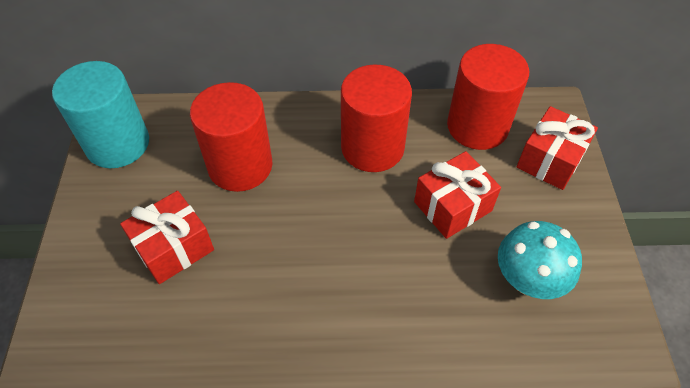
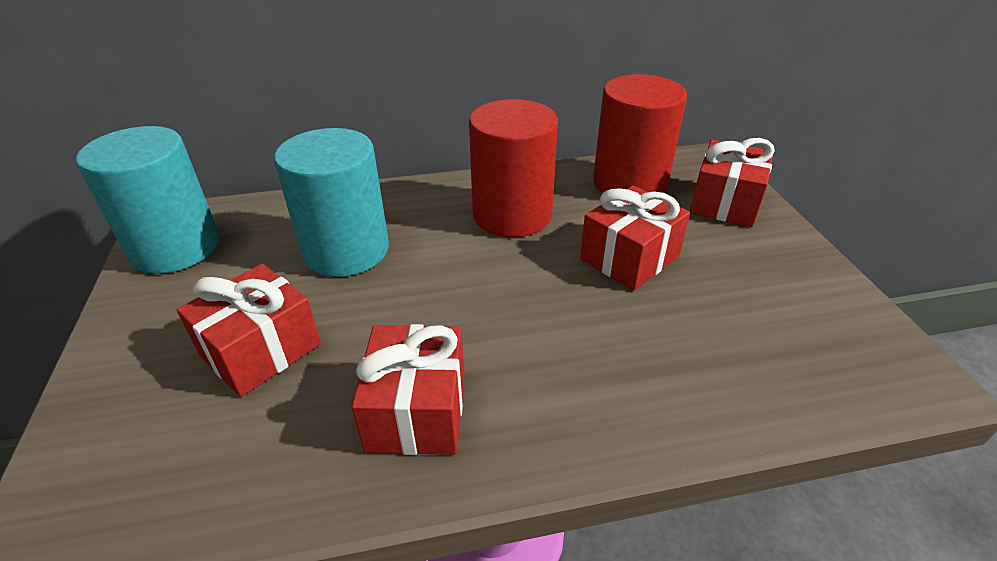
camera: 10 degrees left, 15 degrees down
red cylinder [190,82,272,192] -> turquoise cylinder [274,128,389,277]
turquoise mushroom [498,221,582,299] -> none
none -> red gift [351,324,464,455]

